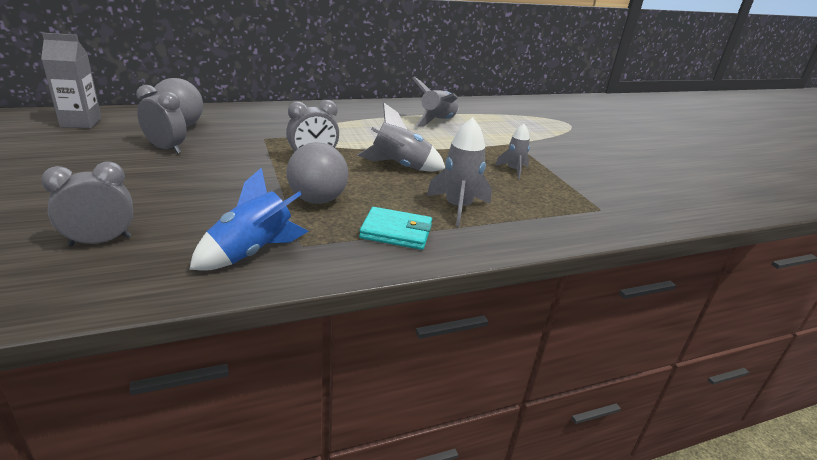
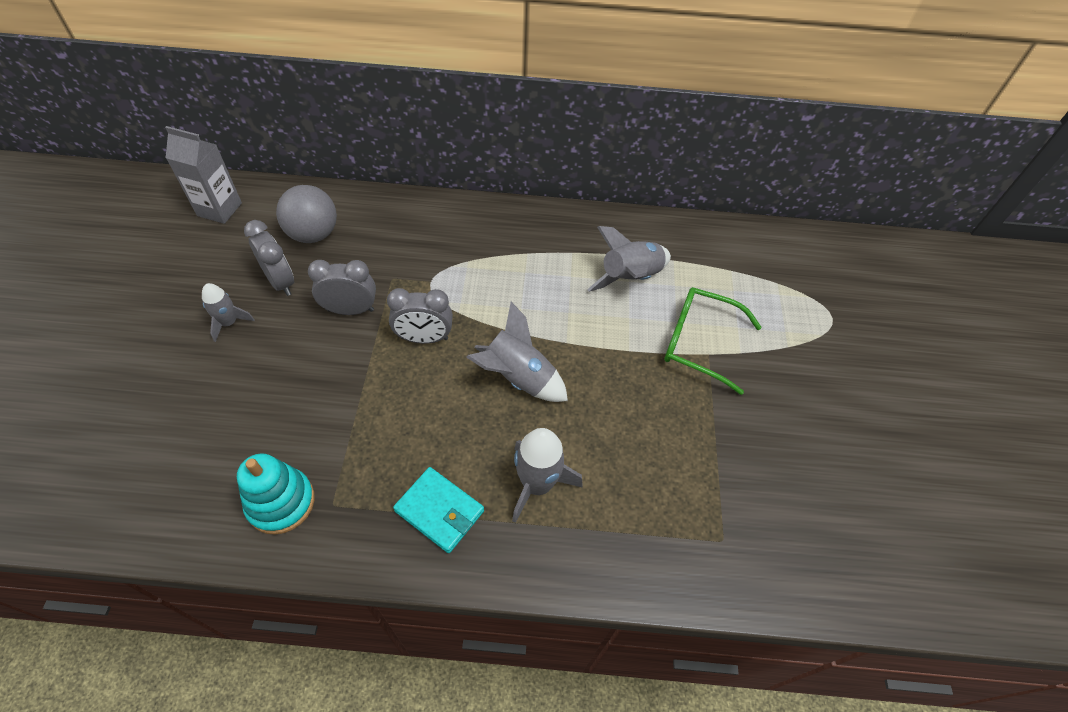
camera: 25 degrees right, 25 degrees up
grey clock [41,162,133,247] -> grey clock moved to [308,260,376,315]
blue rocket [189,167,309,271] -> turquoise stacking toy [237,454,314,535]
grey ball [286,142,348,204] -> none
grey rocket [495,124,530,179] -> grey rocket moved to [202,283,255,342]
none -> green glasses [664,287,762,395]

